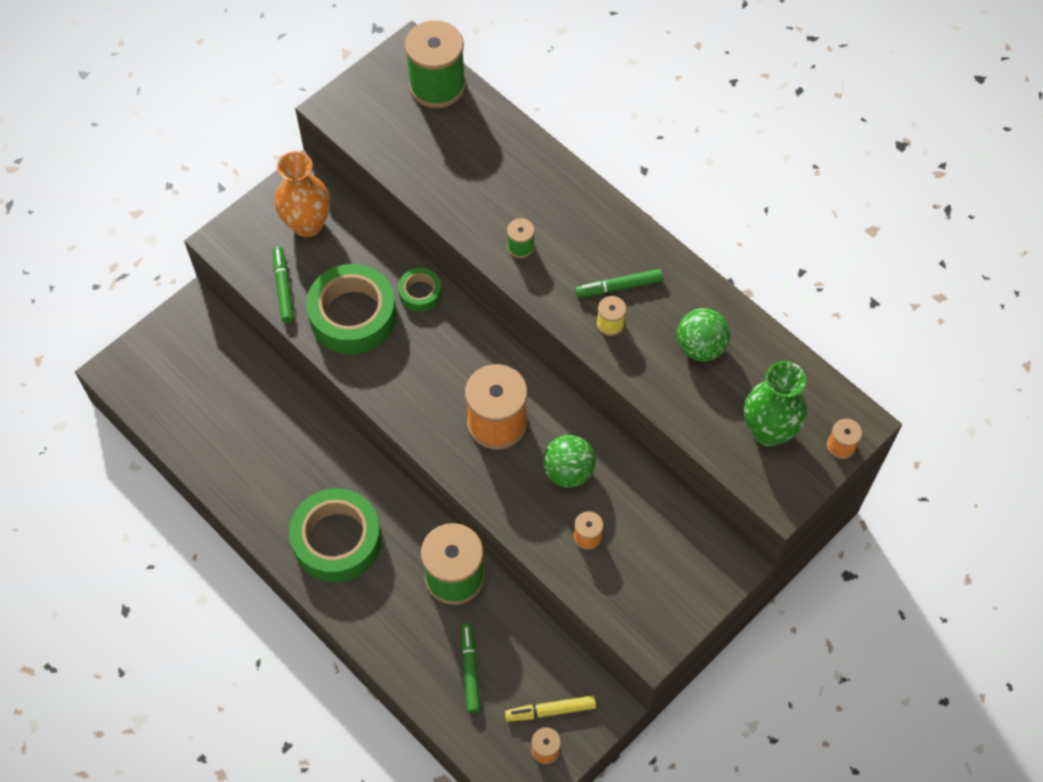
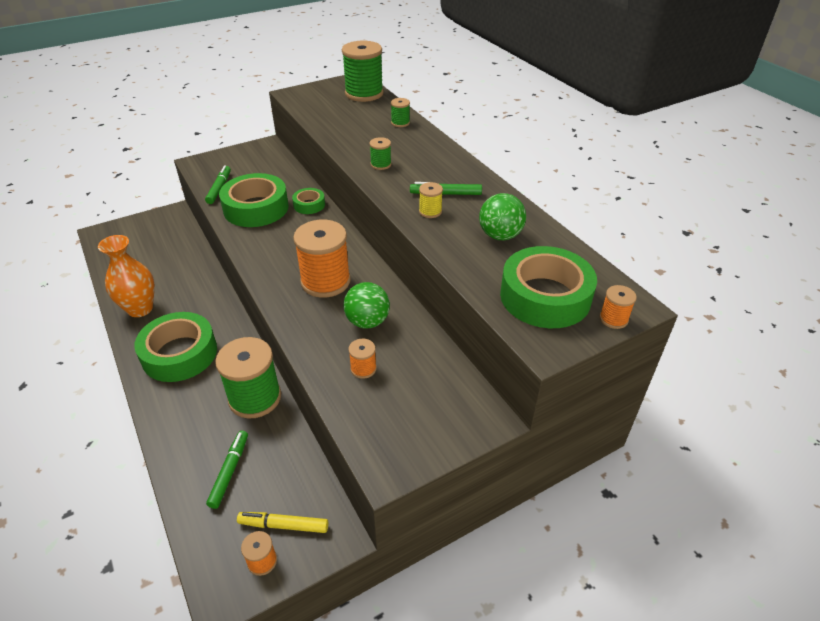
camera: 15 degrees right, 20 degrees down
orange vase [275,151,330,237] -> orange vase moved to [98,235,155,317]
green vase [744,361,807,447] -> green tape [500,246,597,328]
none -> green spool [391,98,410,127]

